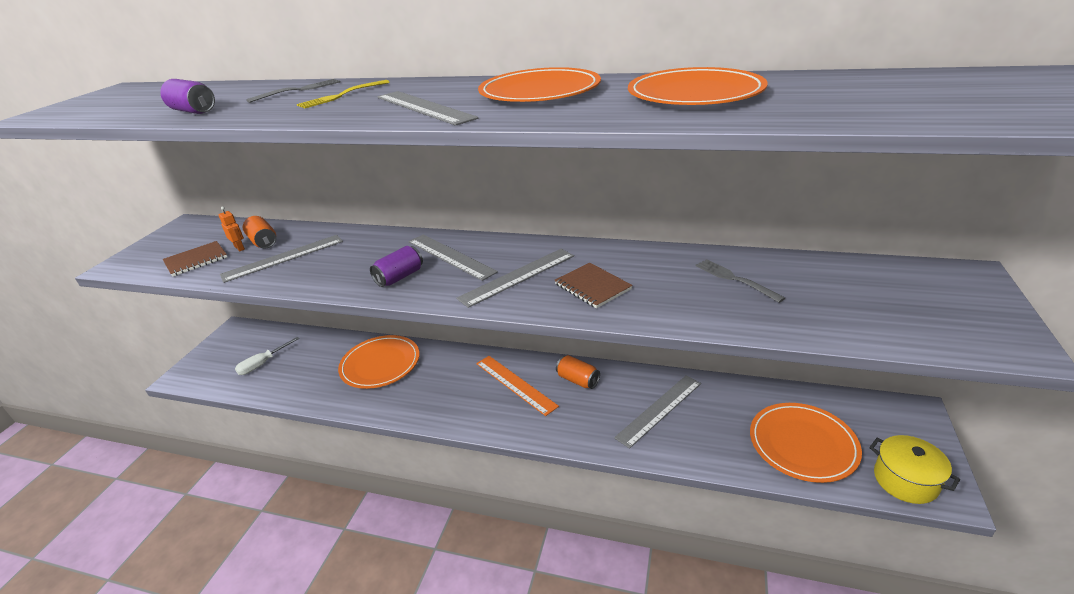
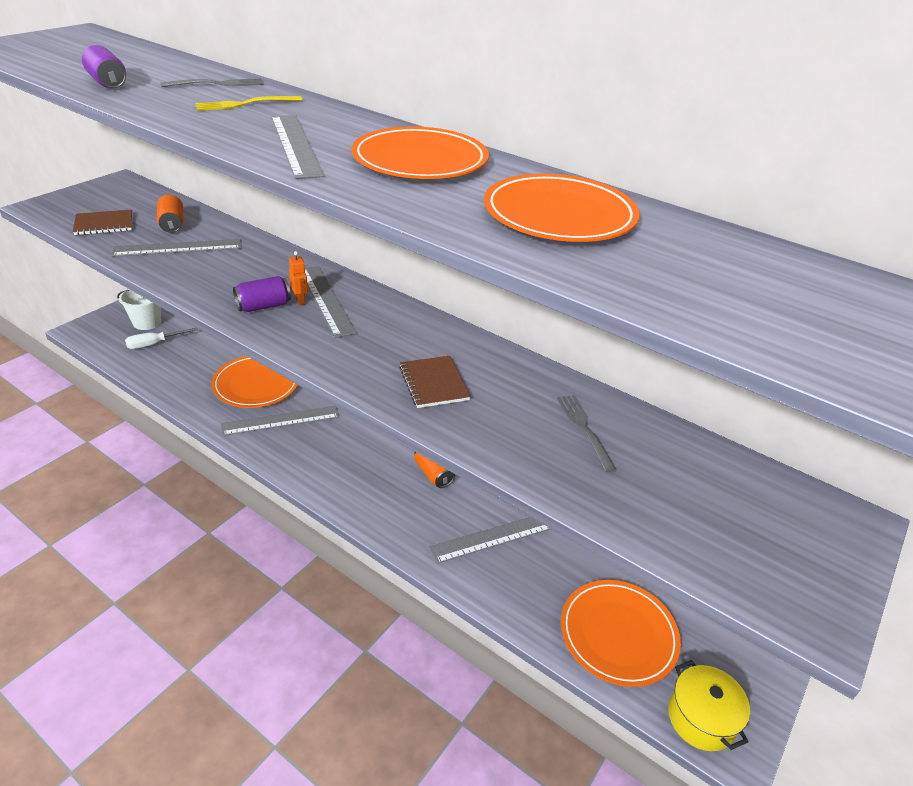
camera: 15 degrees right, 5 degrees up
orange robot [218,207,245,251] -> orange robot moved to [289,251,308,305]
grey ruler [456,249,574,308] -> grey ruler moved to [221,406,339,436]
orange ruler [476,356,559,416] -> none
none -> white bucket [117,288,161,330]

